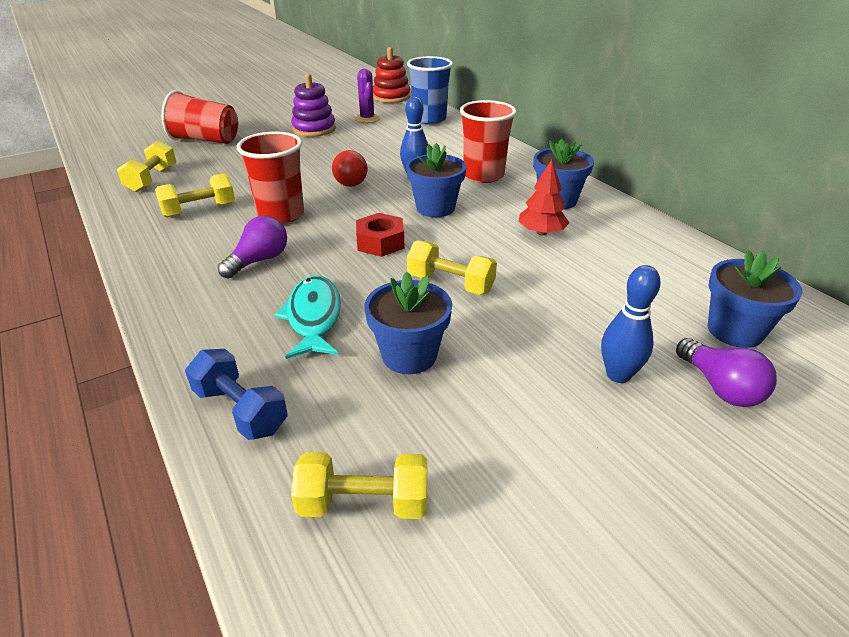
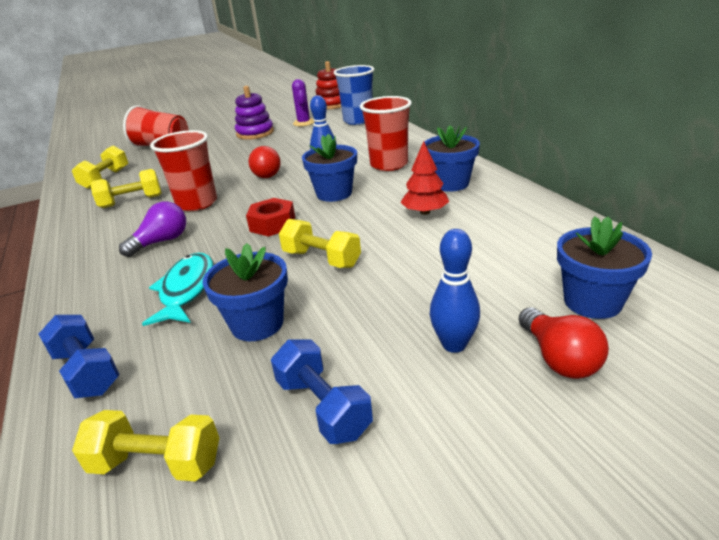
camera: 10 degrees right, 5 degrees down
purple light bulb [676,338,777,407] -> red light bulb [518,307,609,379]
none -> blue dumbbell [271,340,373,444]

